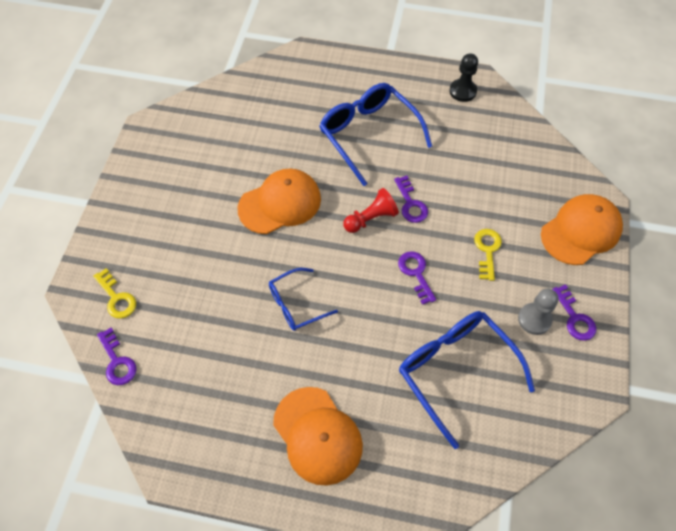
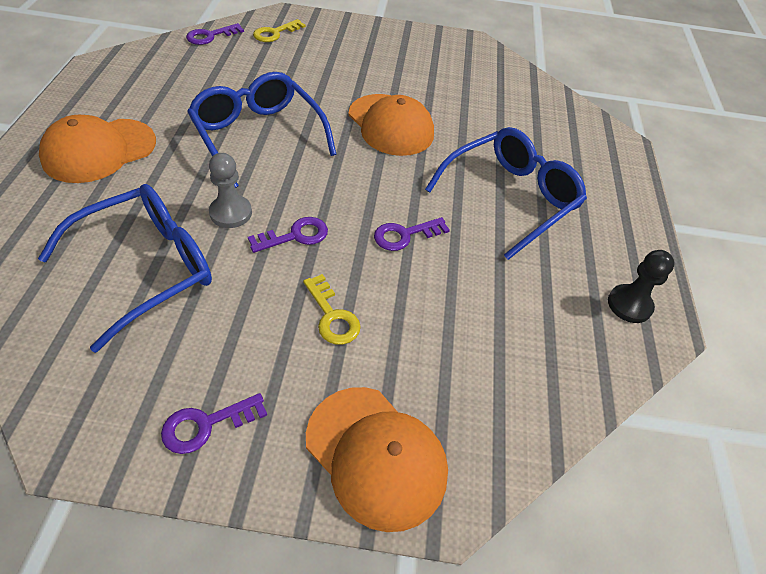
camera: 80 degrees right, 10 degrees down
blue glasses [269,268,338,331] -> blue glasses [187,72,337,188], size x1.75
red pawn [343,188,399,233] -> none
yellow key [474,229,502,281] -> yellow key turned 60 degrees clockwise [303,274,361,345]
grey pawn [518,289,559,335] -> grey pawn moved to [209,153,252,228]

